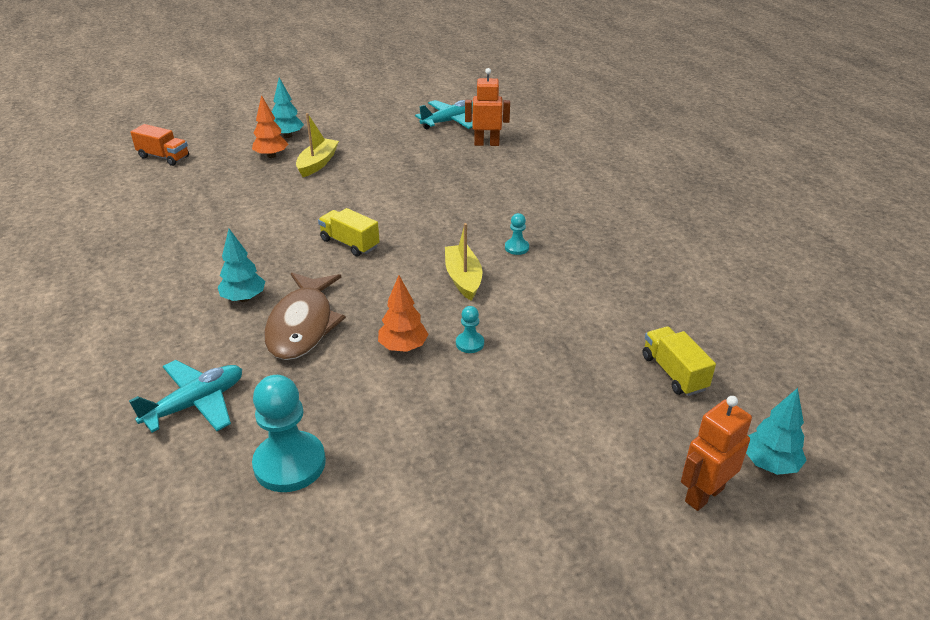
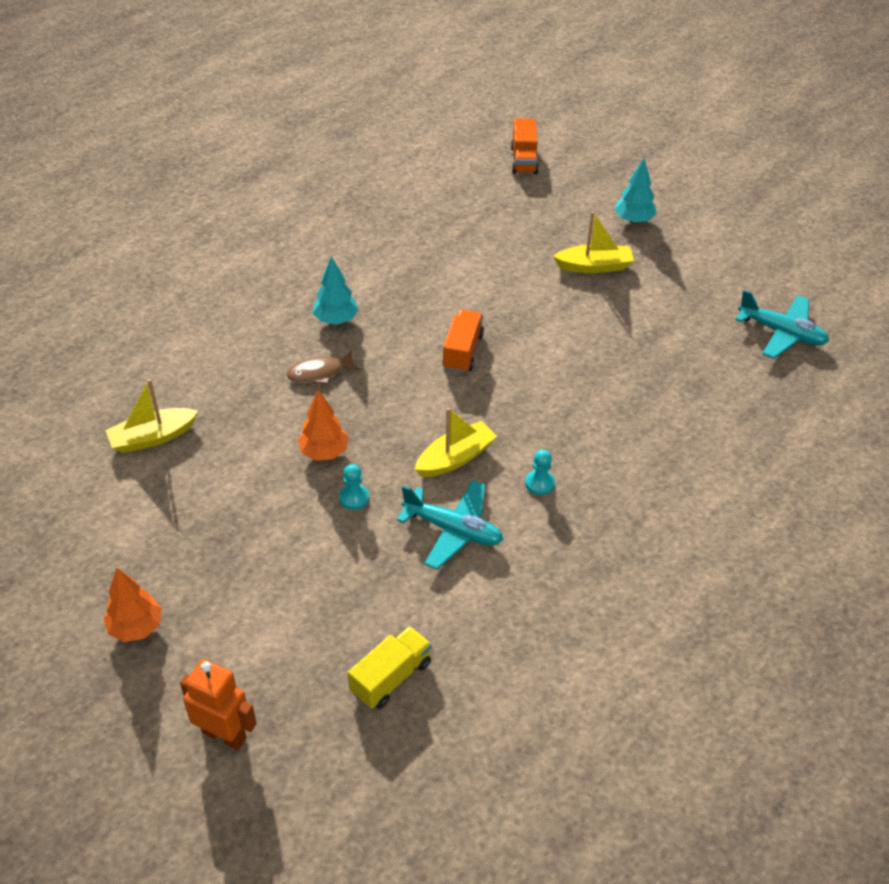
camera: 65 degrees right, 10 degrees up
turquoise plane [129,360,242,433] -> turquoise plane moved to [397,480,503,570]
orange tree [252,95,288,158] -> orange tree moved to [104,568,162,642]
turquoise pawn [252,375,326,492] -> yellow boat [105,379,198,453]
brown fish [264,272,346,360] -> brown fish [287,350,360,385], size x0.53
yellow truck [318,208,380,256] -> orange truck [442,309,484,373]
orange robot [465,68,510,146] -> none
turquoise tree [746,388,807,475] -> none

